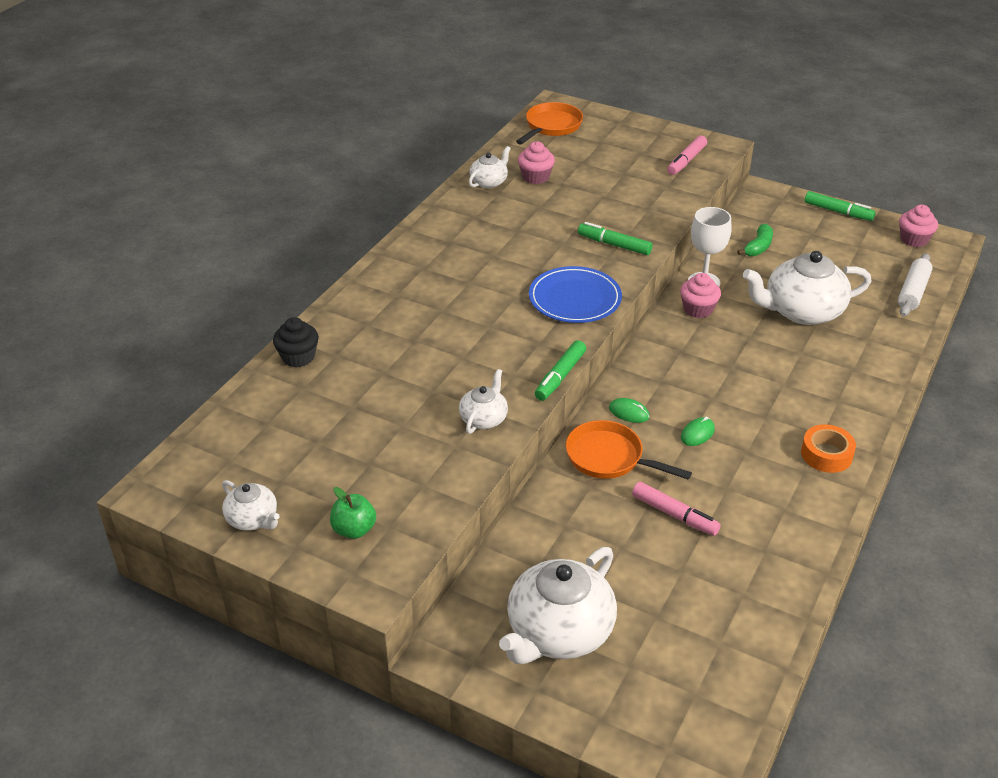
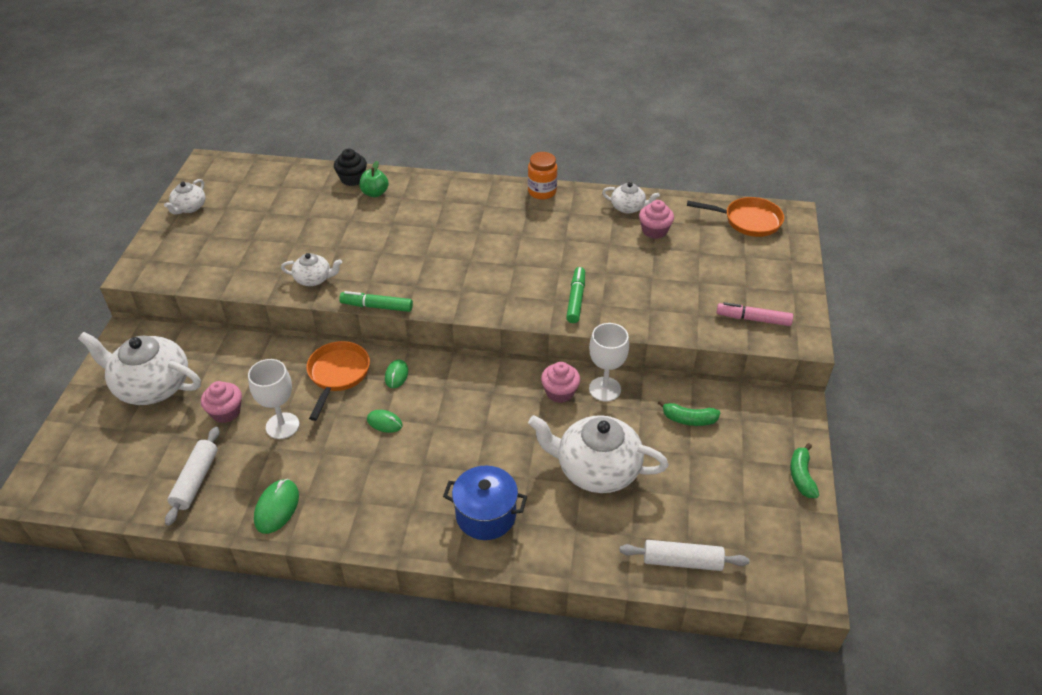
camera: 70 degrees right, 5 degrees up
green apple [330,487,376,539] -> green apple moved to [360,161,389,197]
blue plate [529,266,622,323] -> none
pink marker [632,482,721,536] -> white goblet [248,359,299,439]
white teapot [743,251,871,325] -> white teapot turned 45 degrees counterclockwise [528,415,669,493]
orange tape [801,424,856,473] -> none
green marker [805,191,876,221] -> green banana [790,443,819,498]
pink cupcake [899,204,938,247] -> pink cupcake moved to [201,381,242,423]
none -> white rolling pin [165,427,219,526]
none -> green mouse [254,479,299,534]
none -> blue pot [443,466,527,540]
none -> orange jar [528,152,557,200]

